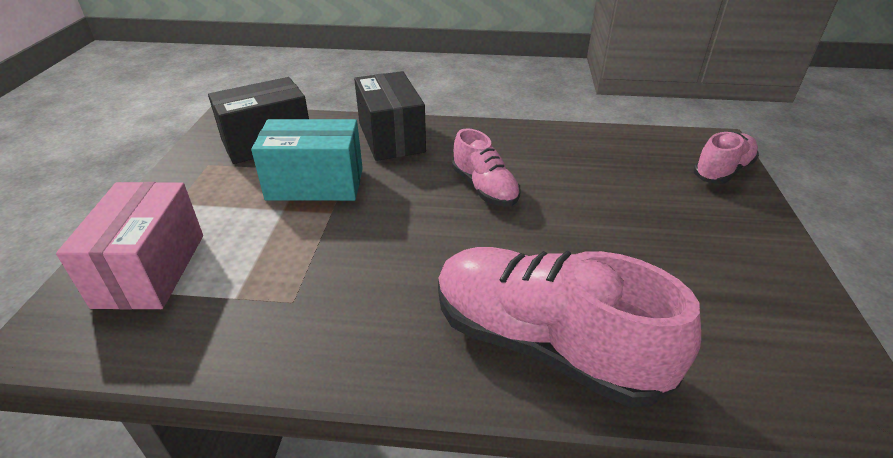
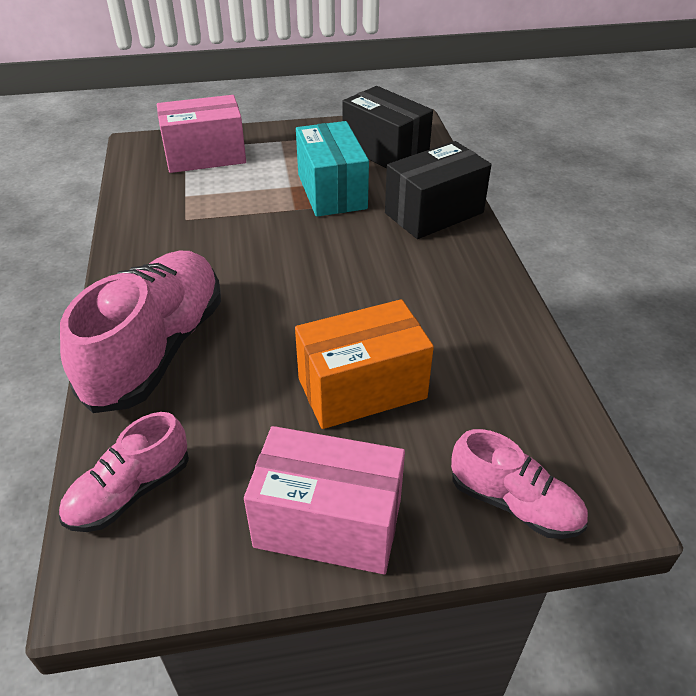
camera: 75 degrees right, 5 degrees up
pink shoe [452,128,521,206] -> pink shoe moved to [59,412,189,532]
none -> pink box [244,426,405,574]
none -> orange box [295,299,434,429]

